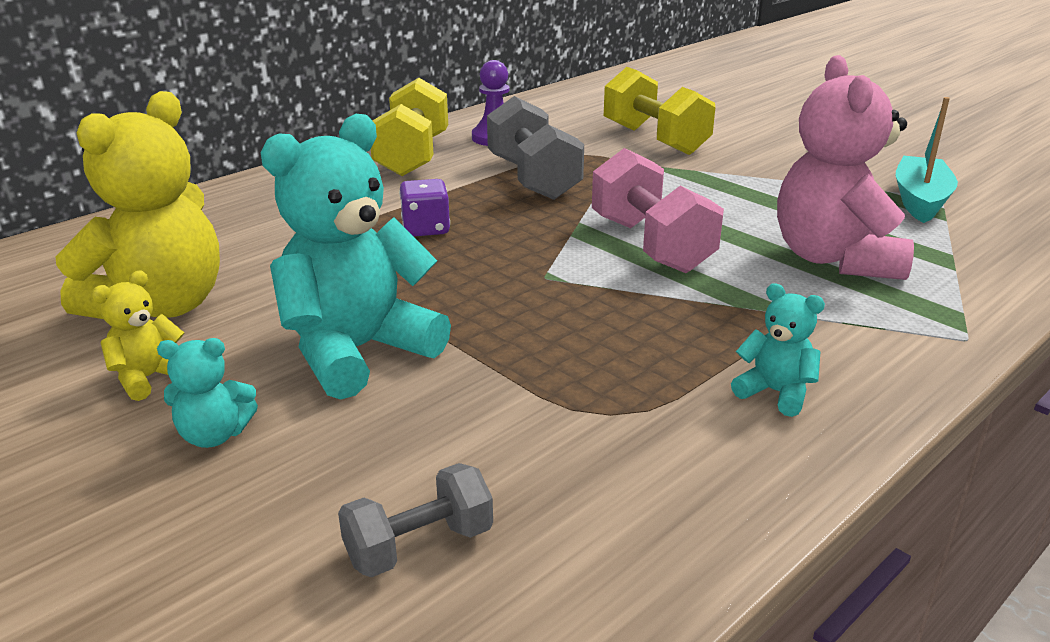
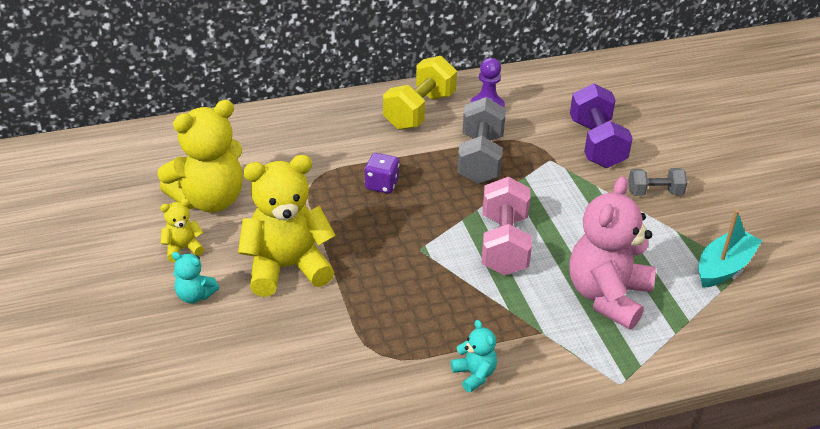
camera: 25 degrees right, 10 degrees up
turquoise teddy bear [260,114,451,400] -> yellow teddy bear [238,155,336,297]
grey dumbbell [338,463,493,577] -> grey dumbbell moved to [628,168,687,196]
yellow dumbbell [604,67,715,155] -> purple dumbbell [570,83,633,168]

